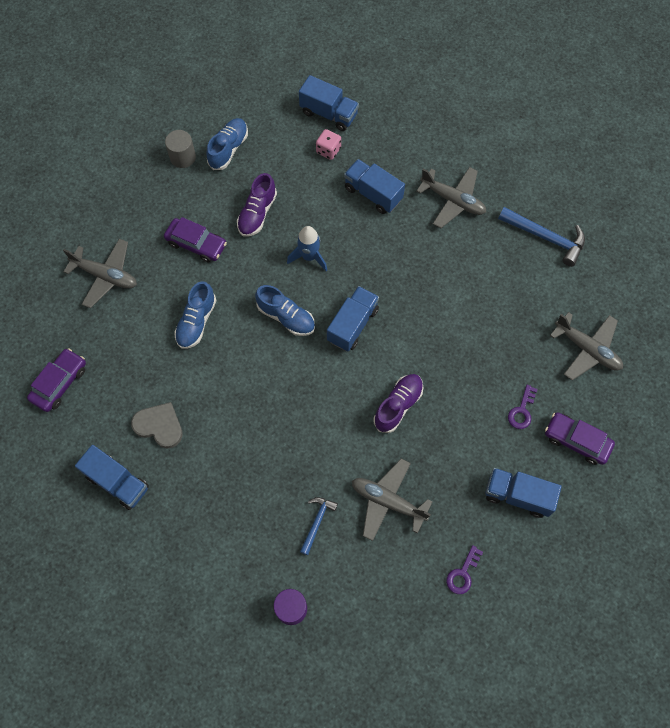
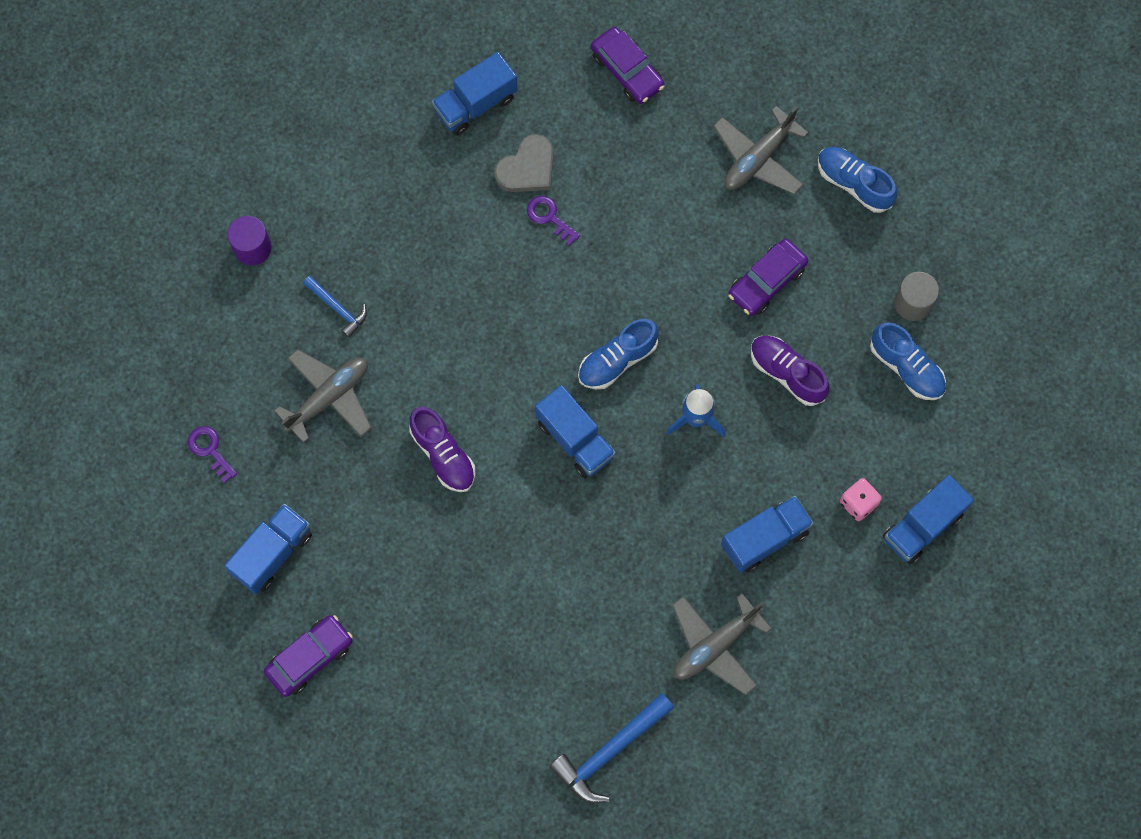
camera: 110 degrees right, 5 degrees up
blue shoe [174,281,216,349] -> blue shoe moved to [818,147,897,213]
purple key [508,385,538,429] -> purple key moved to [527,196,580,246]
grey plane [550,312,623,380] -> none

